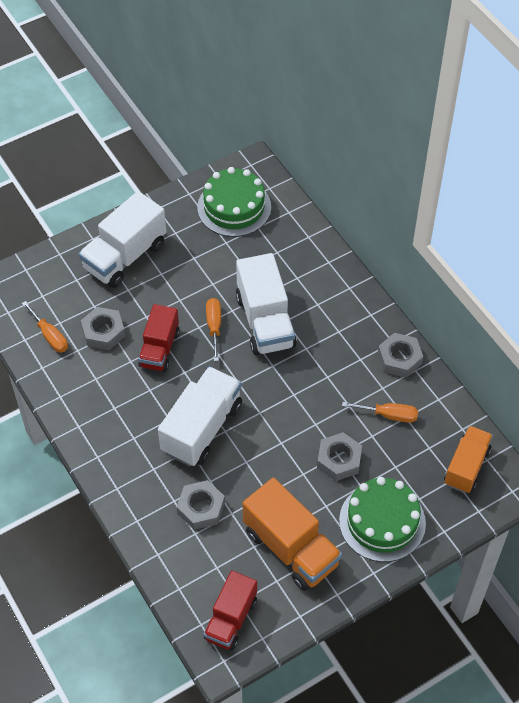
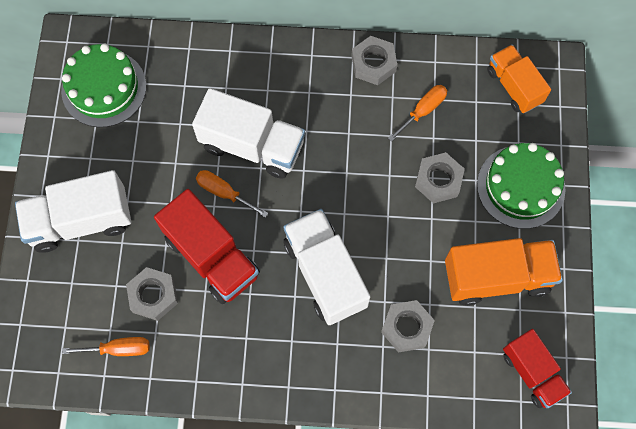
camera: 55 degrees left, 15 degrees up
white truck [79,191,166,288] -> white truck turned 90 degrees clockwise [15,170,131,253]
red truck [138,304,180,372] -> red truck [154,189,260,304], size x1.52

